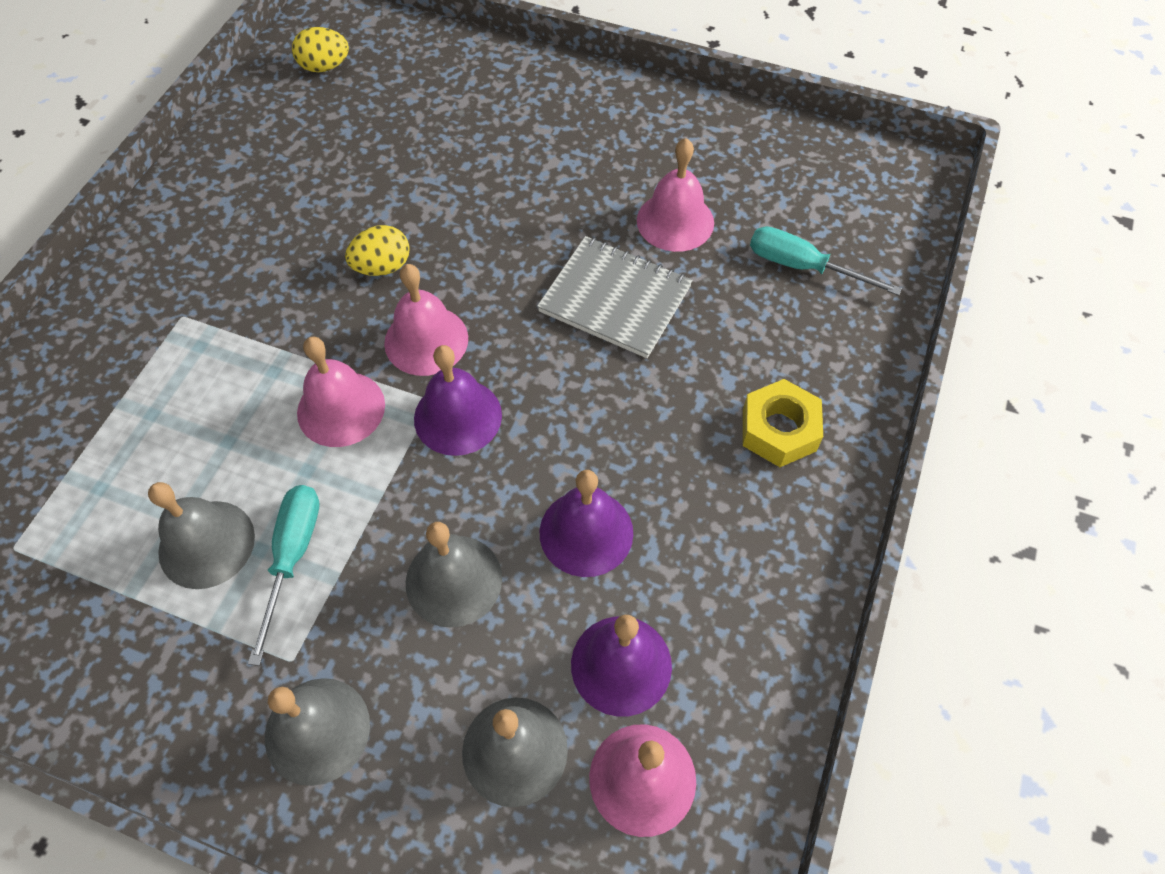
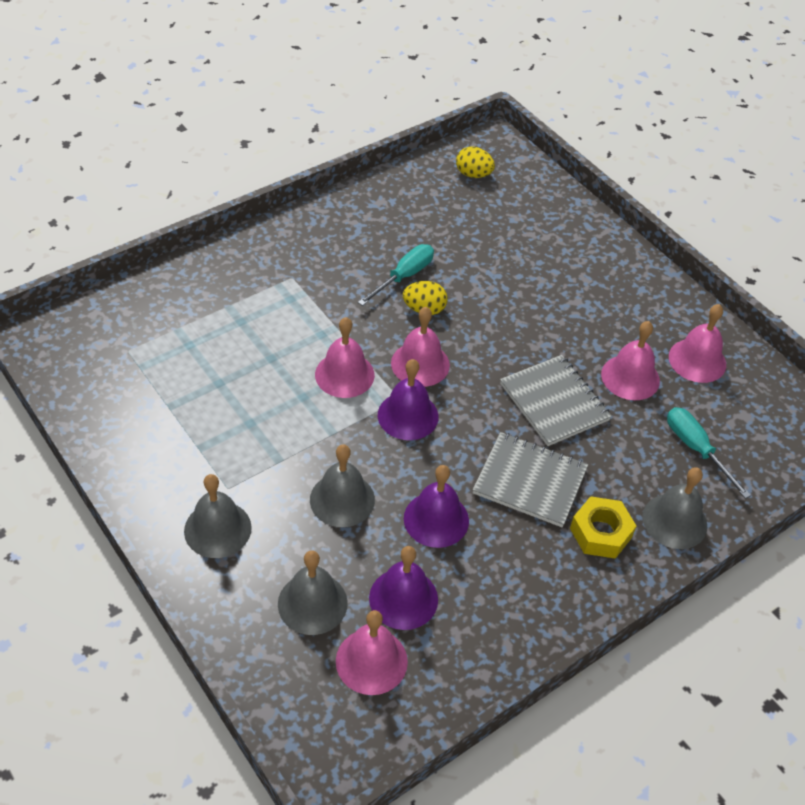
camera: 30 degrees right, 10 degrees down
grey bell [148,482,255,589] -> grey bell moved to [642,467,707,549]
turquoise screwdriver [248,485,320,666] -> turquoise screwdriver moved to [358,244,434,306]
none -> grey notebook [473,432,588,527]
none -> pink bell [669,304,726,383]

